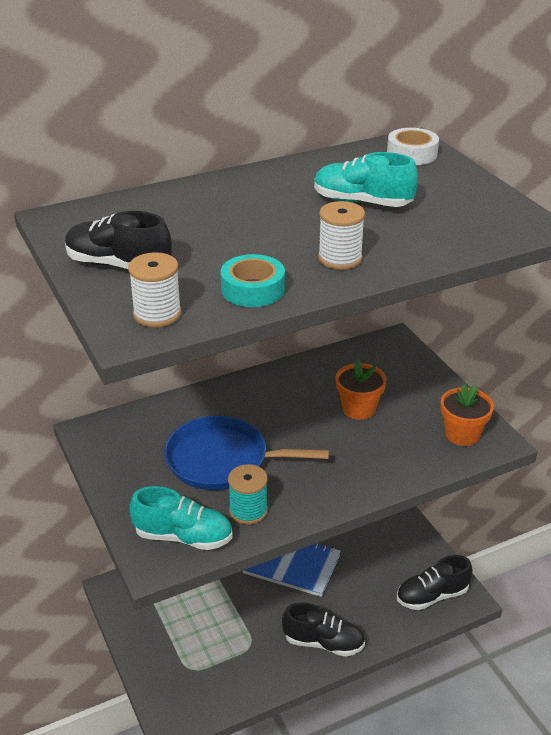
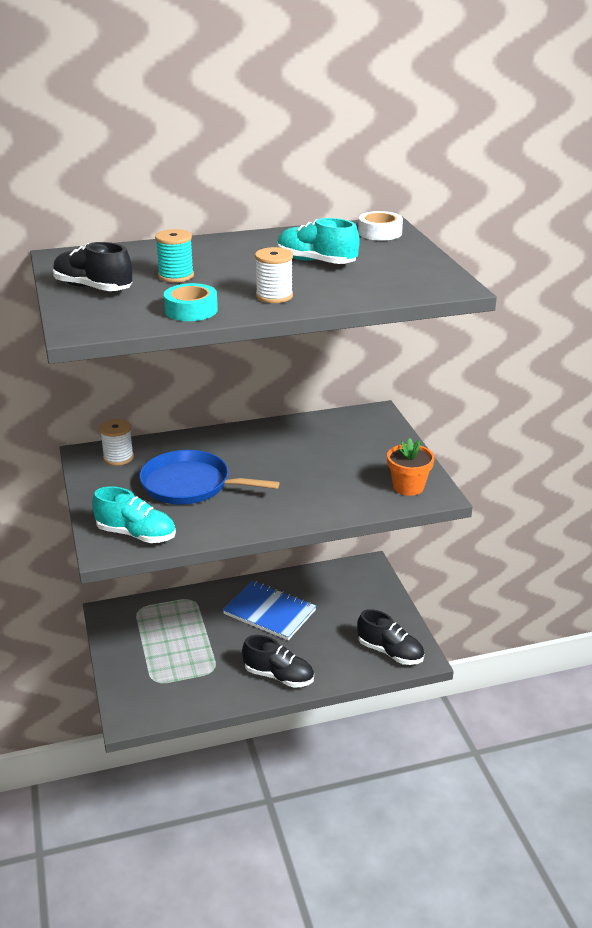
camera: 10 degrees right, 5 degrees down
white spool [128,252,182,327] -> white spool moved to [100,419,134,466]
turquoise spool [228,464,268,525] -> turquoise spool moved to [155,229,194,283]
orange flower pot [336,359,387,420] -> none
black shoe [397,555,472,610] -> black shoe turned 135 degrees counterclockwise [357,609,424,665]

